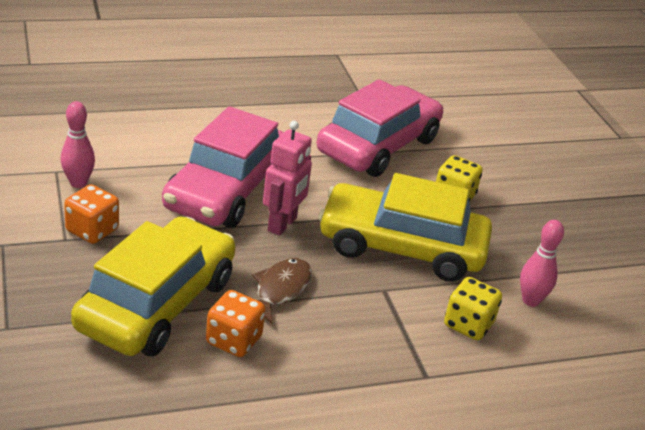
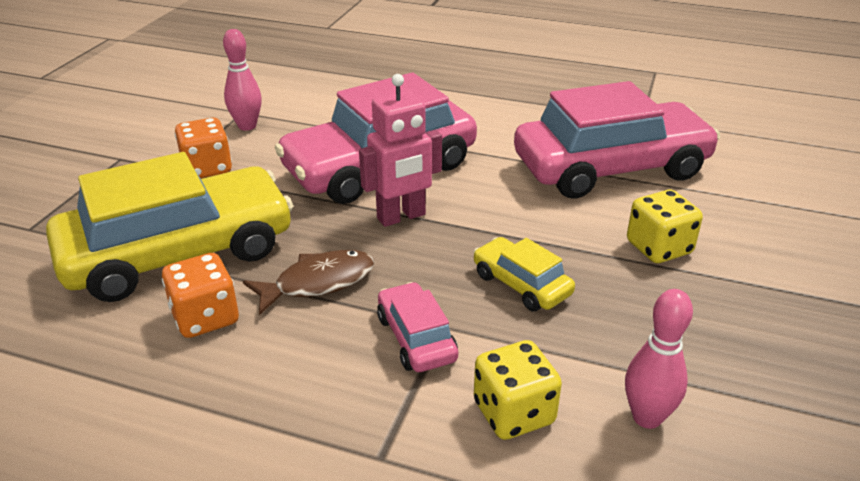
camera: 40 degrees right, 0 degrees up
yellow car [318,173,492,282] -> yellow car [473,237,575,311], size x0.45
none -> pink car [377,282,458,372]

